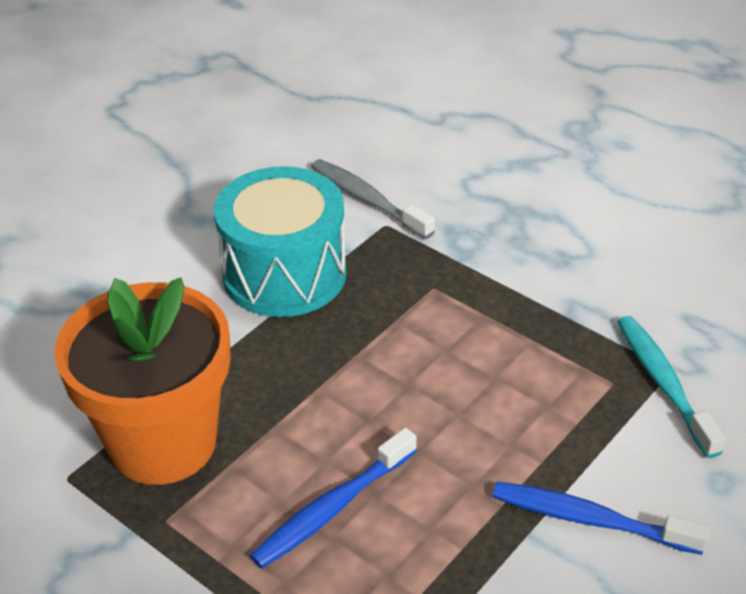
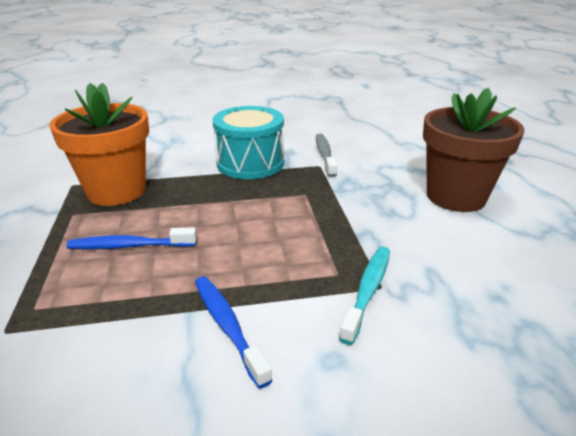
camera: 40 degrees right, 10 degrees down
none -> brown flower pot [423,87,524,212]

